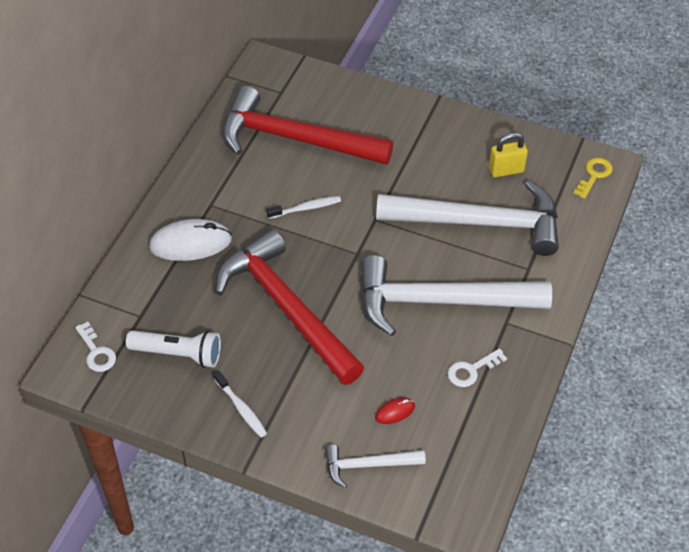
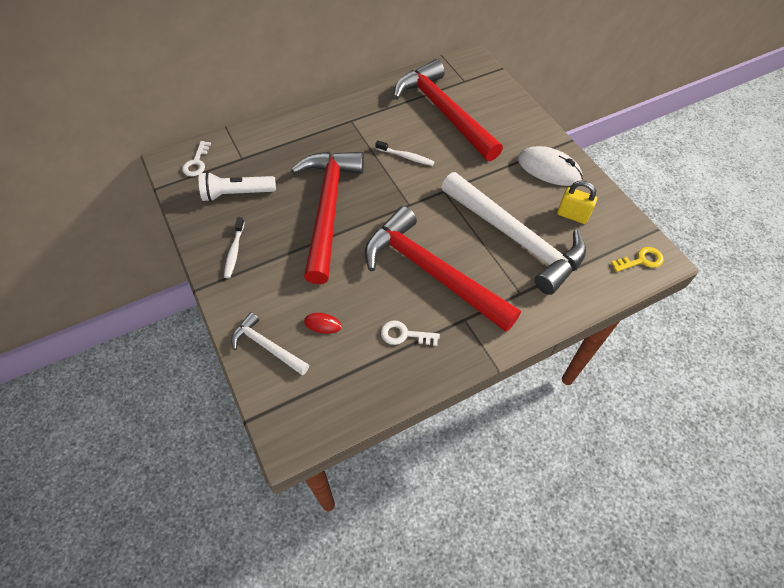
camera: 40 degrees right, 5 degrees up
white flashlight [126,330,221,368] -> white flashlight turned 120 degrees clockwise [199,172,276,202]
white mouse [149,219,232,261] -> white mouse moved to [518,146,583,186]
white hammer [360,255,552,336] -> red hammer [365,206,521,332]

